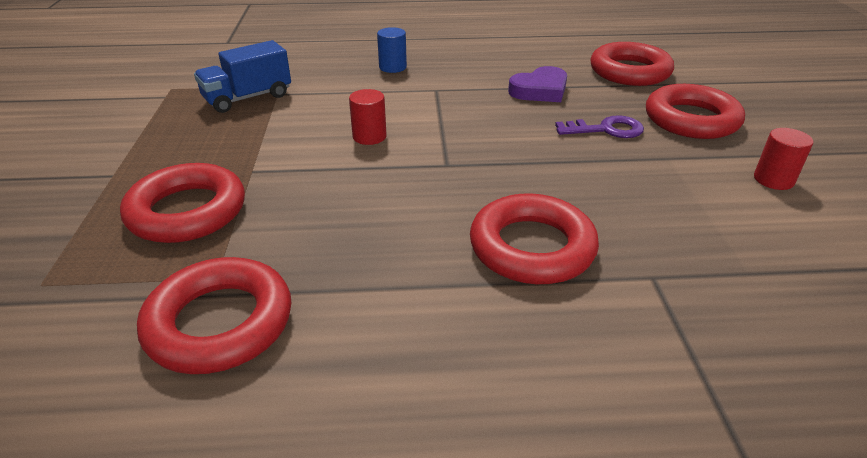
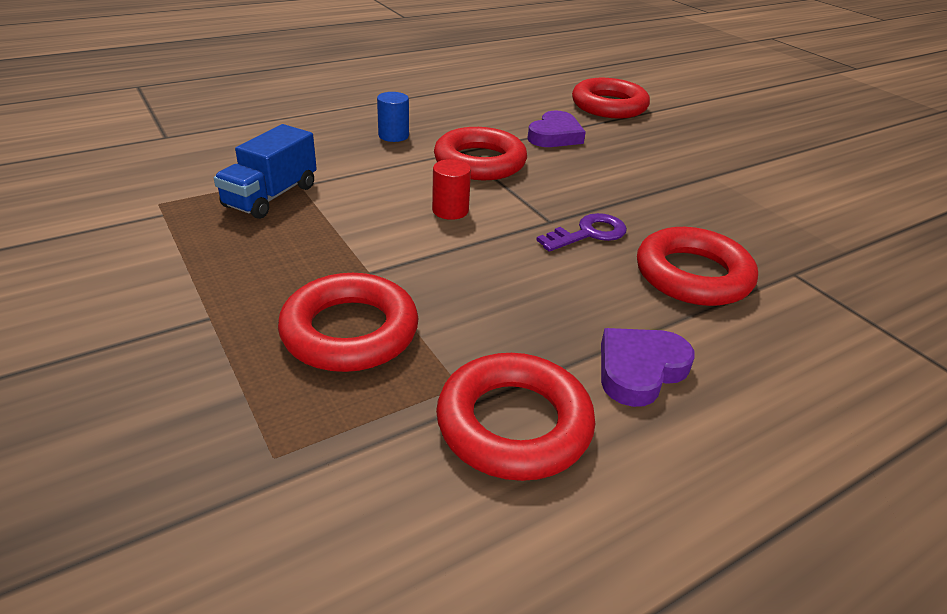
camera: 30 degrees left, 0 degrees up
purple key [555,115,644,138] -> purple key moved to [536,213,627,252]
red ring [646,84,745,139] -> red ring moved to [434,127,527,180]
red cylinder [754,128,813,190] -> none
none -> purple heart [601,328,695,407]

